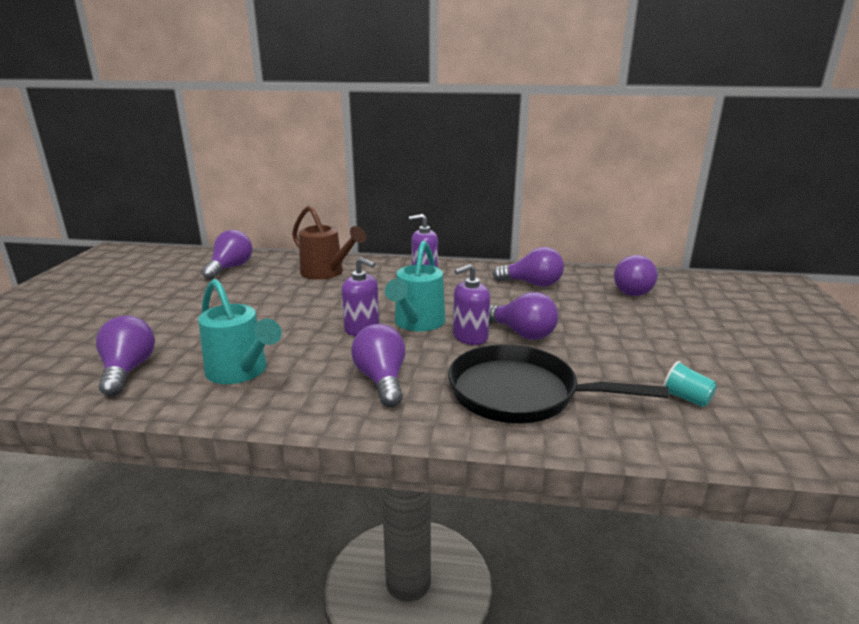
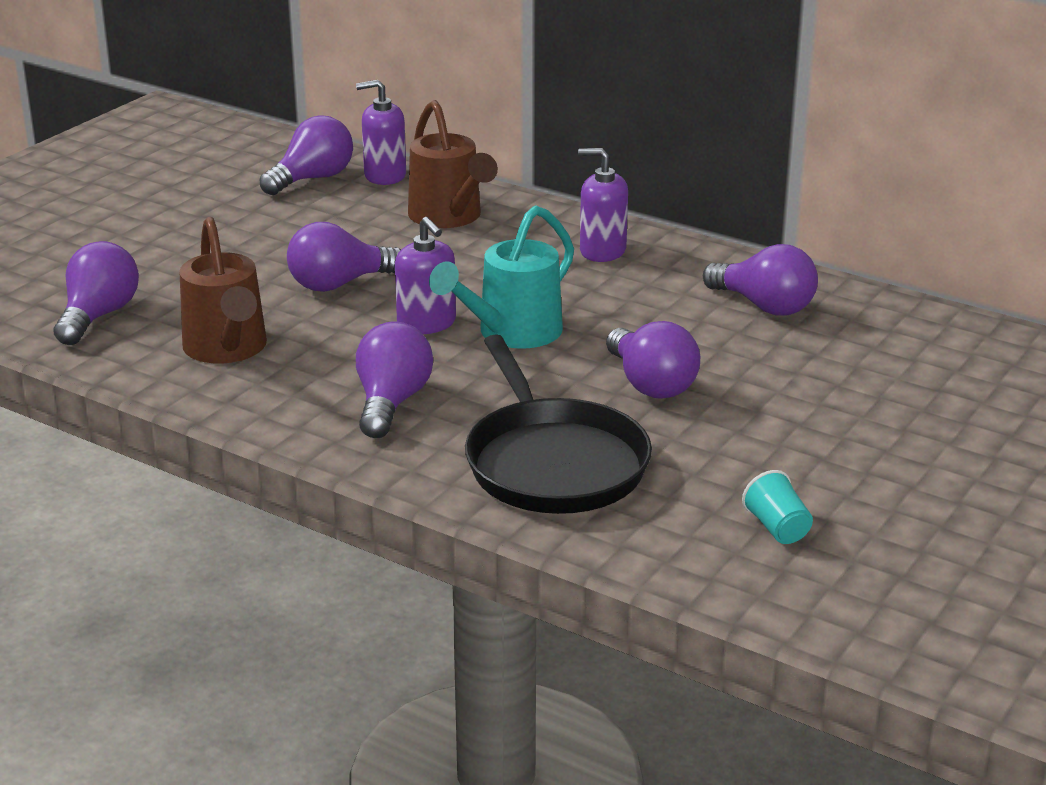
camera: 25 degrees right, 5 degrees up
turquoise watering can [198,279,282,384] -> brown watering can [179,217,267,363]
black pan [448,344,669,423] -> black pan turned 150 degrees counterclockwise [465,335,652,514]
purple soap dispenser [453,264,490,345] -> purple soap dispenser moved to [356,80,406,185]
purple light bulb [614,255,659,296] -> purple light bulb moved to [287,222,401,292]

